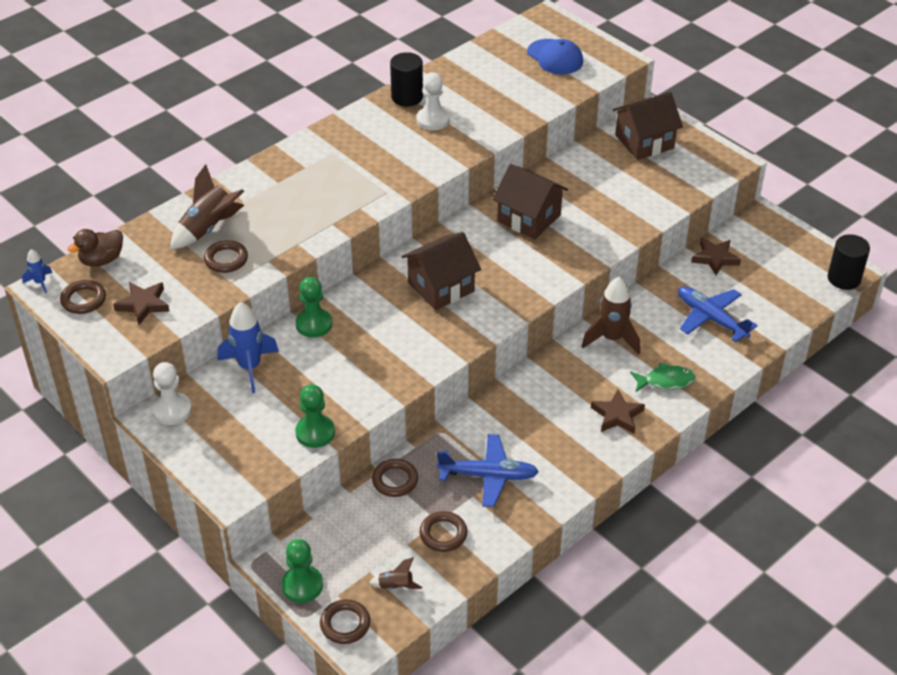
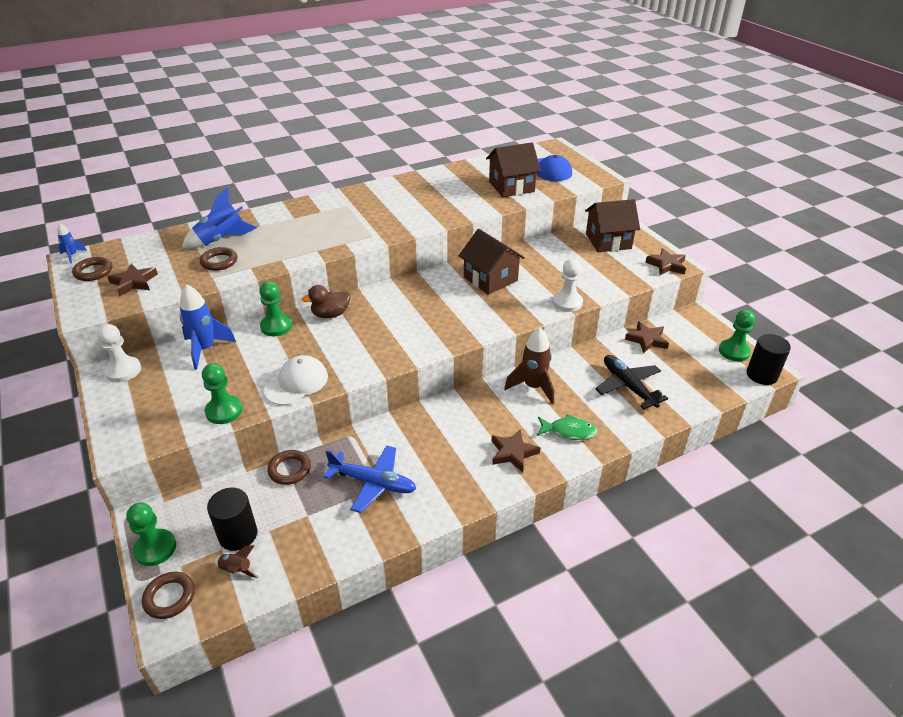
camera: 15 degrees right, 5 degrees down
brown duck [67,229,123,267] -> brown duck moved to [302,285,350,318]
brown rocket [171,164,244,249] -> blue rocket [182,187,257,249]
black cylinder [390,52,423,107] -> black cylinder moved to [207,487,257,551]
brown house [401,232,481,310] -> brown house moved to [486,142,541,197]
white pawn [417,72,450,130] -> white pawn moved to [553,259,583,312]
brown ring [420,511,467,552] -> none
blue plane [678,286,758,342] -> black plane [596,355,669,409]
none -> white cap [264,355,328,405]
none -> brown star [645,248,686,275]
none -> green pawn [719,310,755,361]

